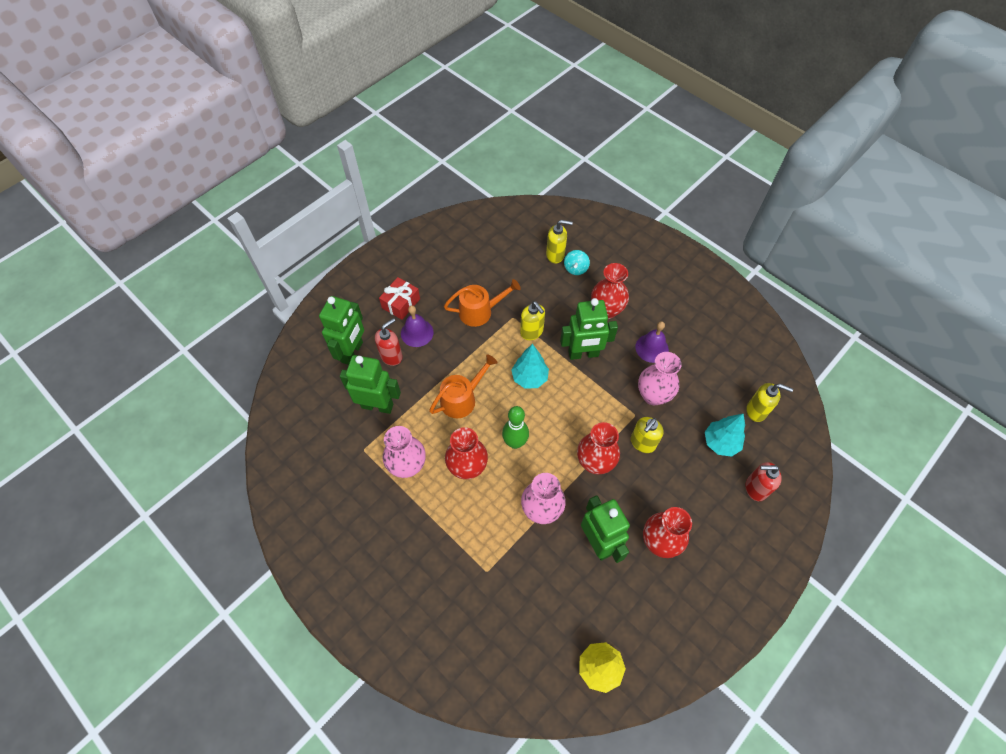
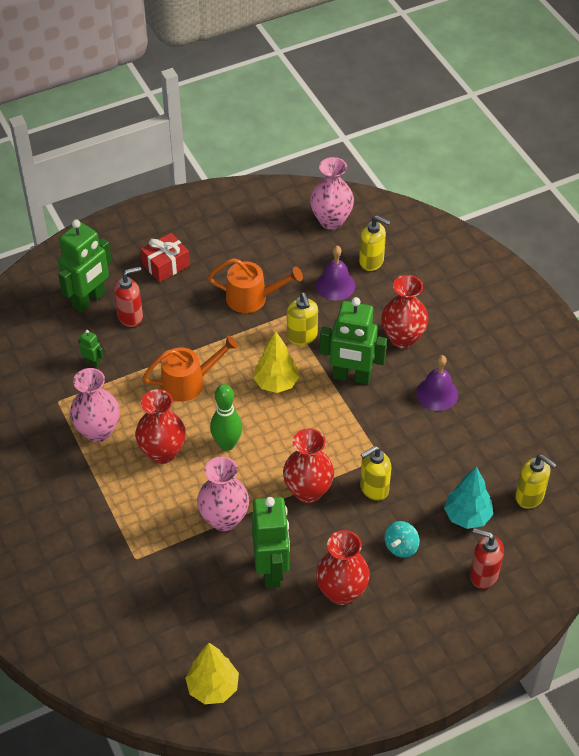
camera: 20 degrees right, 10 degrees down
green robot [340,355,401,414] -> green robot [78,330,104,367], size x0.43
purple bell [401,305,434,347] -> purple bell moved to [316,246,355,300]
turquoise tree [511,344,549,389] -> yellow tree [253,331,299,393]
turquoise spinning top [564,250,590,275] -> turquoise spinning top moved to [384,521,420,558]
pink vase [638,352,682,405] -> pink vase moved to [310,157,354,230]

